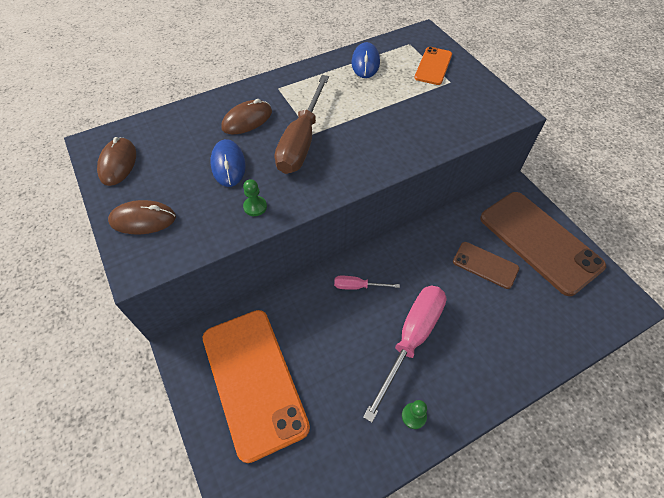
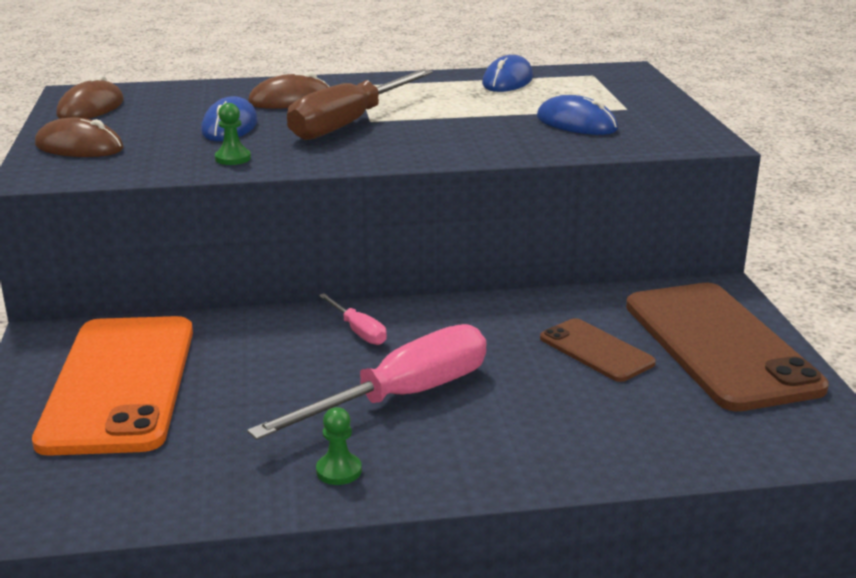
camera: 20 degrees right, 30 degrees down
pink screwdriver [334,276,400,290] -> pink screwdriver turned 150 degrees counterclockwise [319,293,387,345]
orange phone [414,47,452,85] -> none
none -> blue mouse [537,95,618,135]

